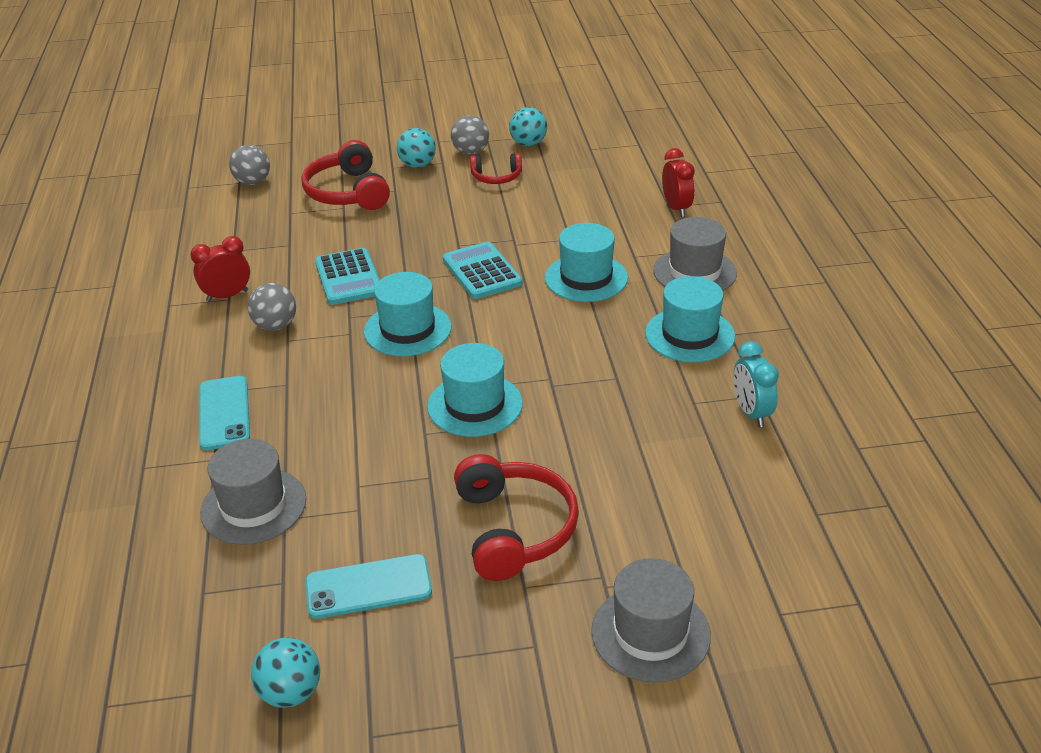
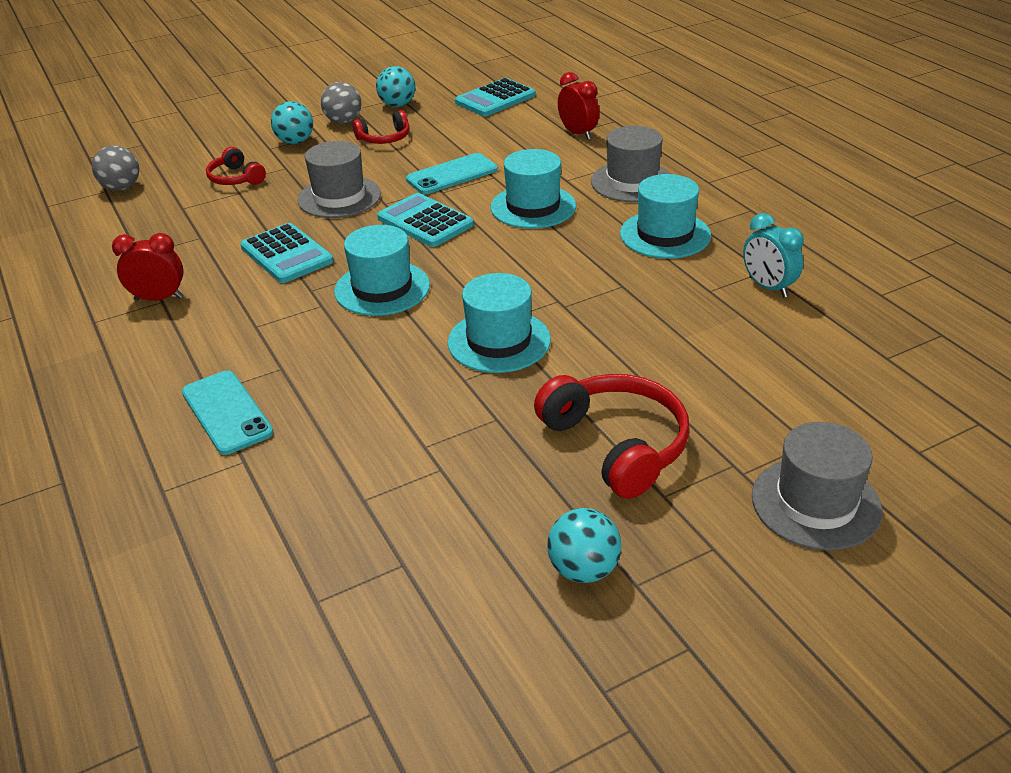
camera: 20 degrees left, 0 degrees up
red clock [190,236,250,302] -> red clock turned 45 degrees clockwise [112,233,184,301]
grey hat [200,439,306,545] -> grey hat moved to [297,141,381,218]
grey ball [248,283,296,331] -> none
turquoise ball [251,637,320,708] -> turquoise ball moved to [547,508,621,583]
red headphones [302,140,390,210] -> red headphones [206,147,266,185], size x0.57
turquoise phone [305,554,432,619] -> turquoise phone moved to [406,153,498,194]
none -> turquoise calculator [455,78,535,116]

